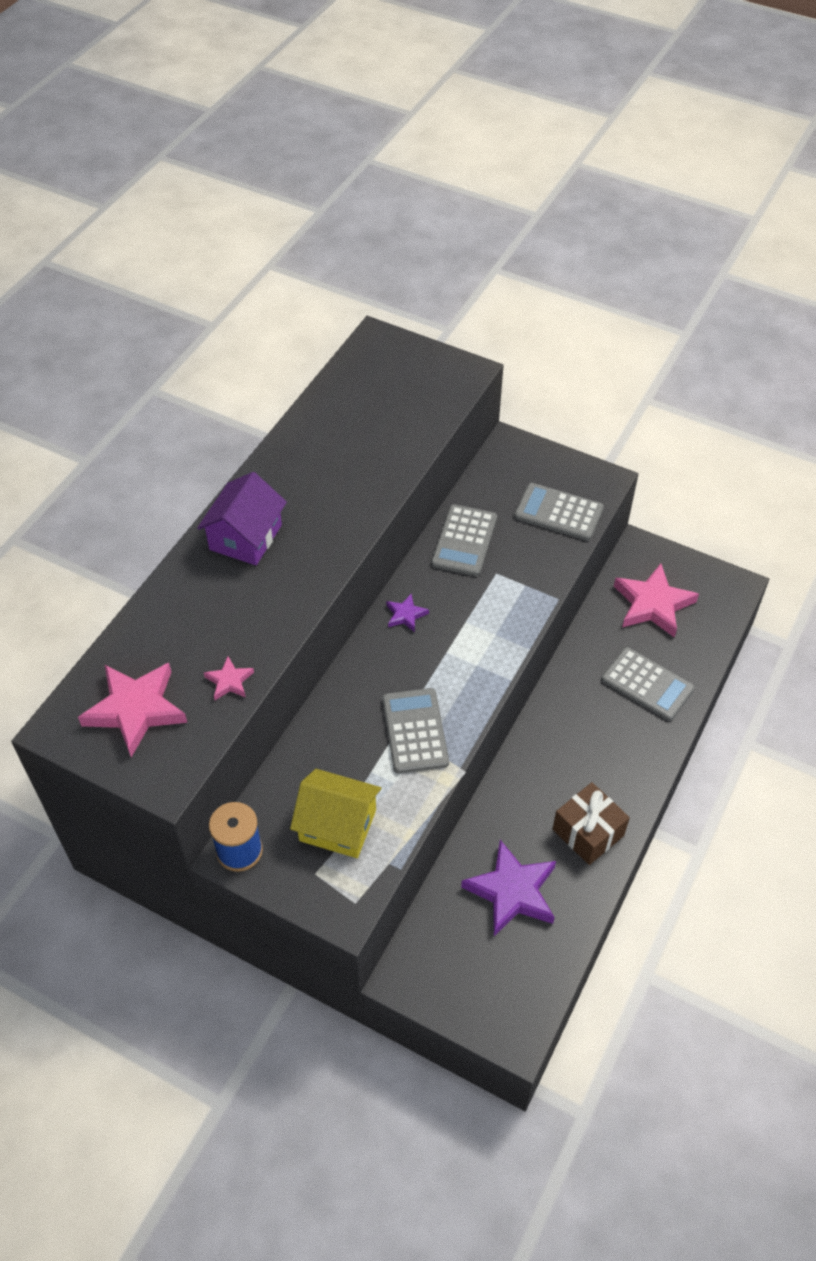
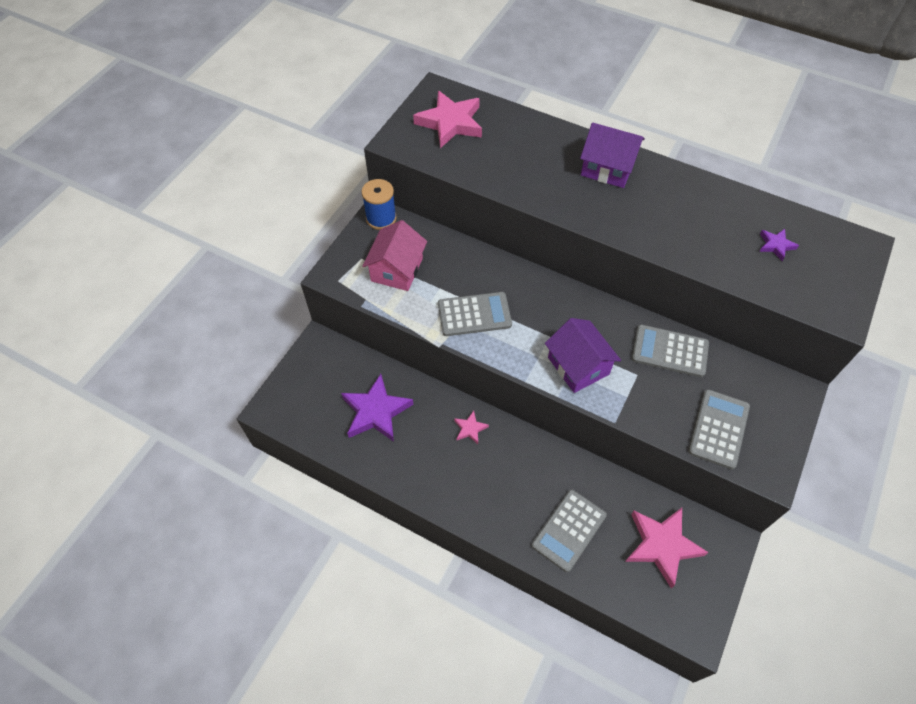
camera: 90 degrees right, 5 degrees up
pink star [204,656,254,700] -> pink star moved to [454,411,489,444]
yellow house [290,769,381,858] -> pink house [362,220,427,291]
purple star [386,594,429,632] -> purple star moved to [759,229,799,261]
brown gift [553,782,630,865] -> none
none -> purple house [545,318,621,393]

